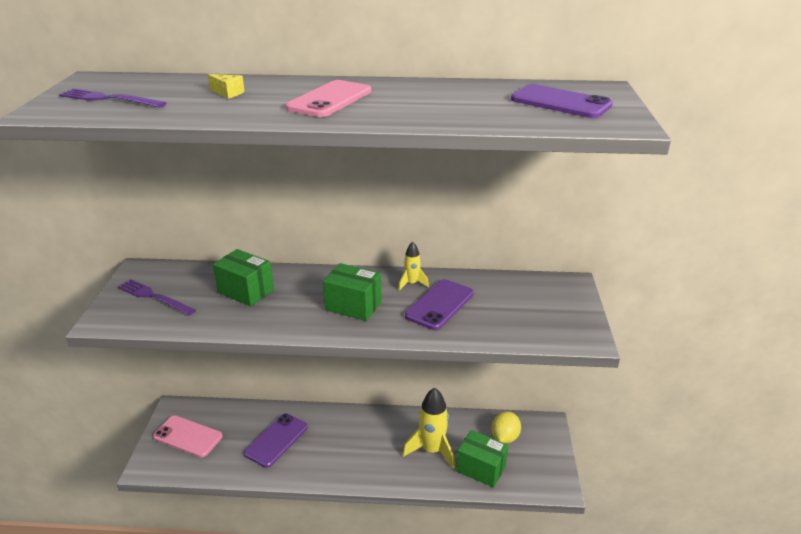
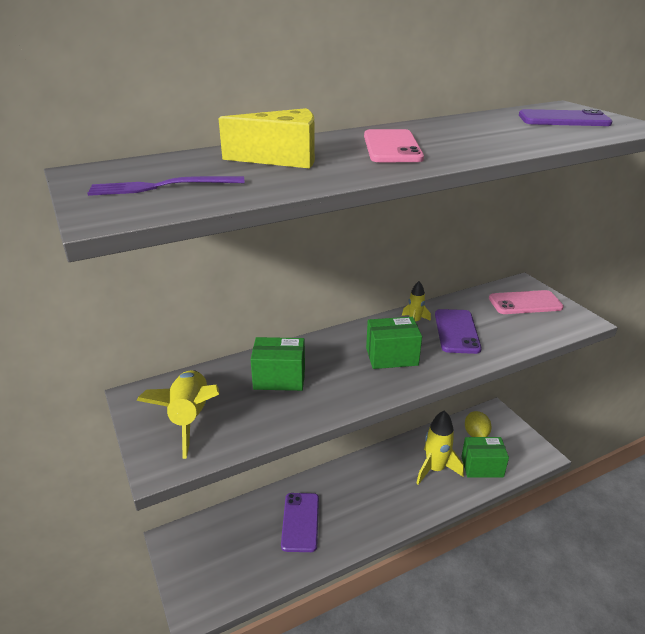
camera: 30 degrees left, 0 degrees up
purple fork [118,279,196,315] -> yellow rocket [136,370,219,459]
pink phone [153,416,223,458] -> pink phone moved to [489,290,564,314]
yellow cheese [208,74,244,99] -> yellow cheese [218,108,315,169], size x2.24

